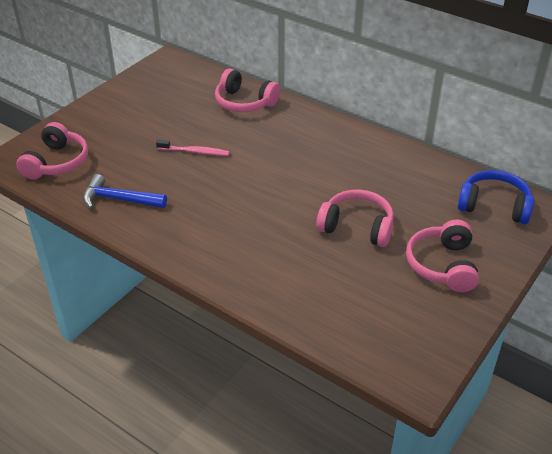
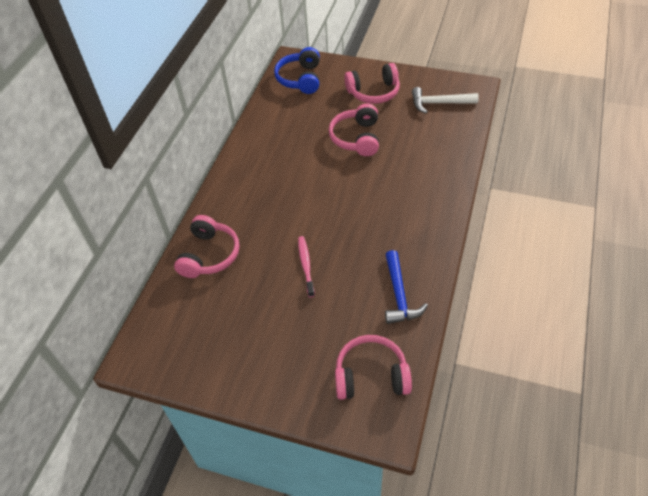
camera: 105 degrees left, 10 degrees up
none -> white hammer [412,87,479,113]

